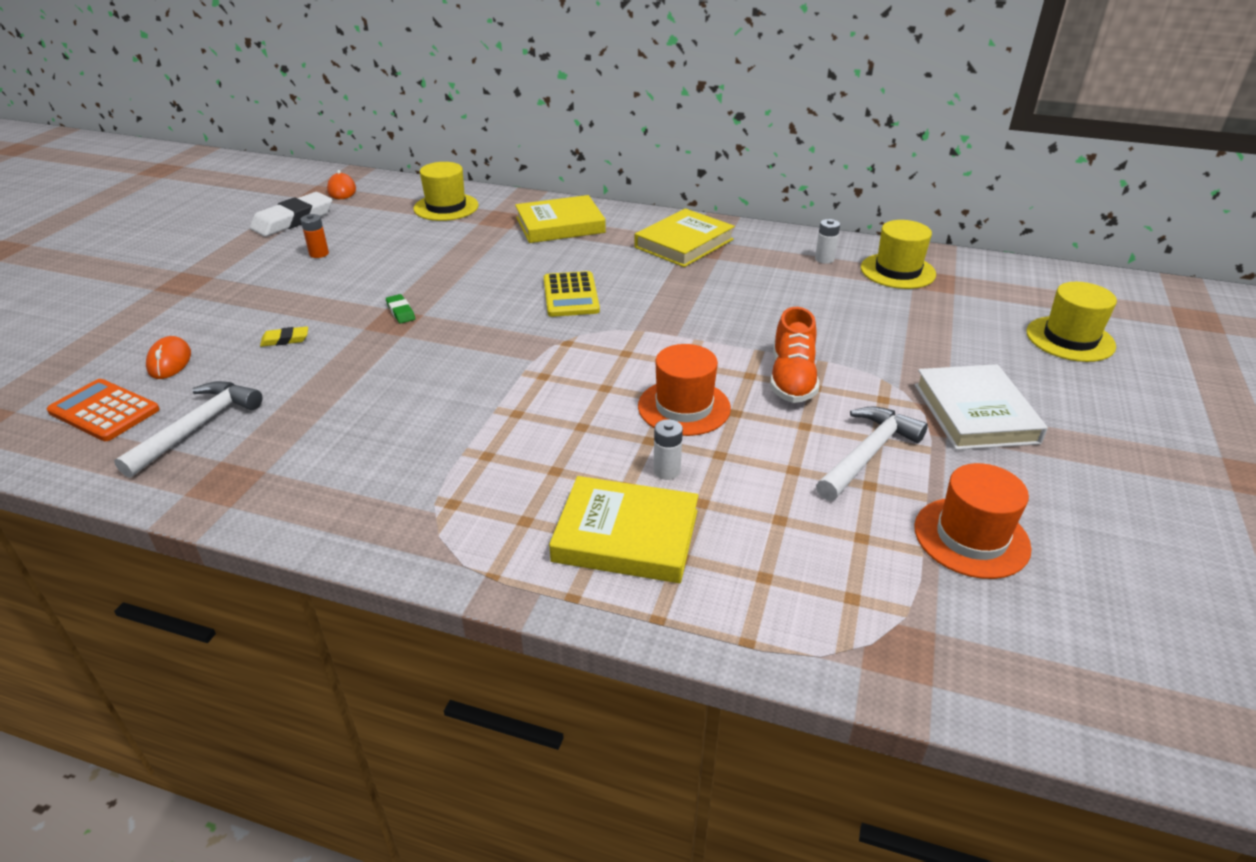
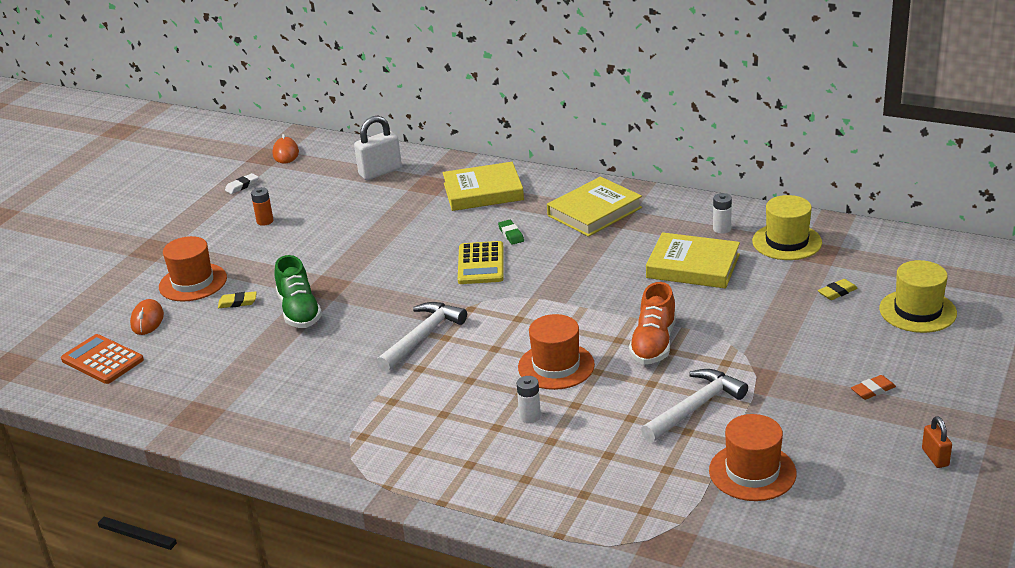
camera: 10 degrees right, 5 degrees down
white hammer [114,381,263,478] -> white hammer moved to [376,302,467,372]
white eraser [250,192,332,237] -> white eraser [225,173,259,194], size x0.46
green eraser [386,294,415,324] -> green eraser moved to [498,220,524,245]
yellow hat [413,162,479,221] -> white padlock [354,116,402,180]
yellow book [549,476,699,583] -> yellow book moved to [646,232,740,289]
white book [915,364,1048,450] -> none
none -> orange hat [159,236,227,302]
none -> green shoe [274,255,322,328]
none -> yellow eraser [818,279,858,300]
none -> orange eraser [851,375,896,400]
none -> orange padlock [922,416,952,468]

